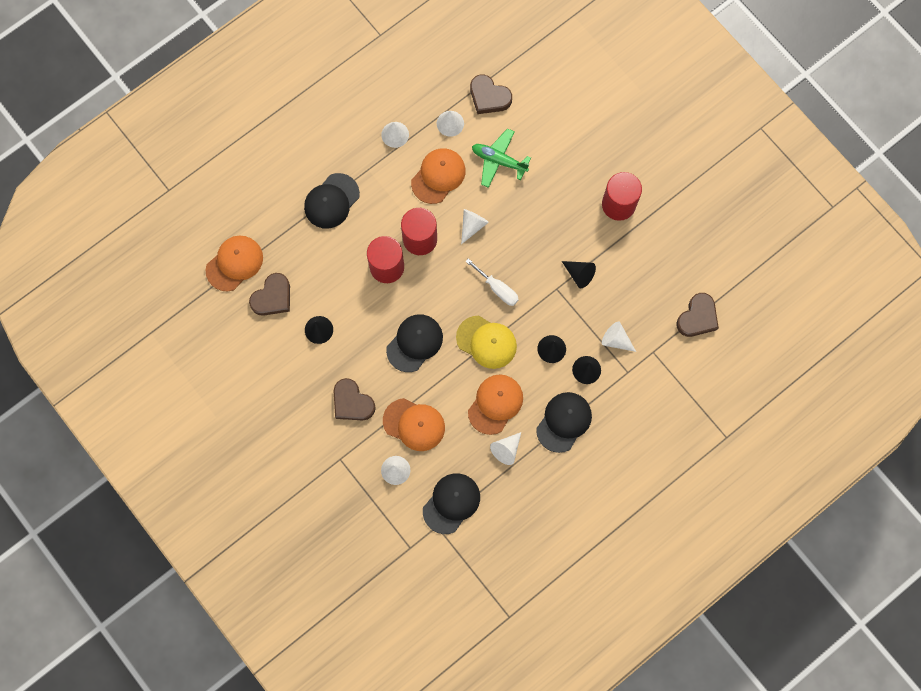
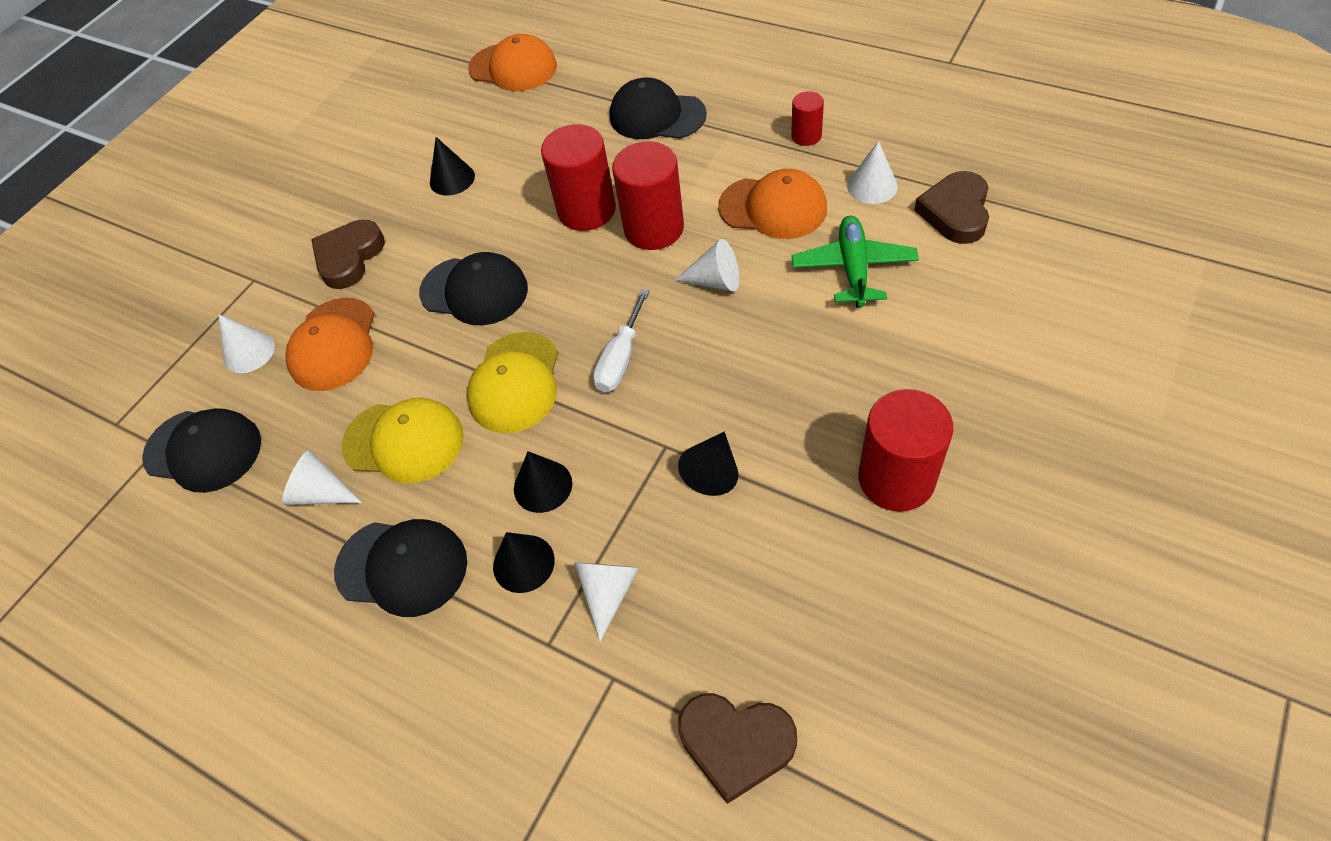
camera: 75 degrees right, 20 degrees down
brown heart [249,273,290,316] -> none
white cone [381,122,409,148] -> red cylinder [791,91,824,146]
orange cap [468,375,523,435] -> yellow cap [342,398,464,483]

